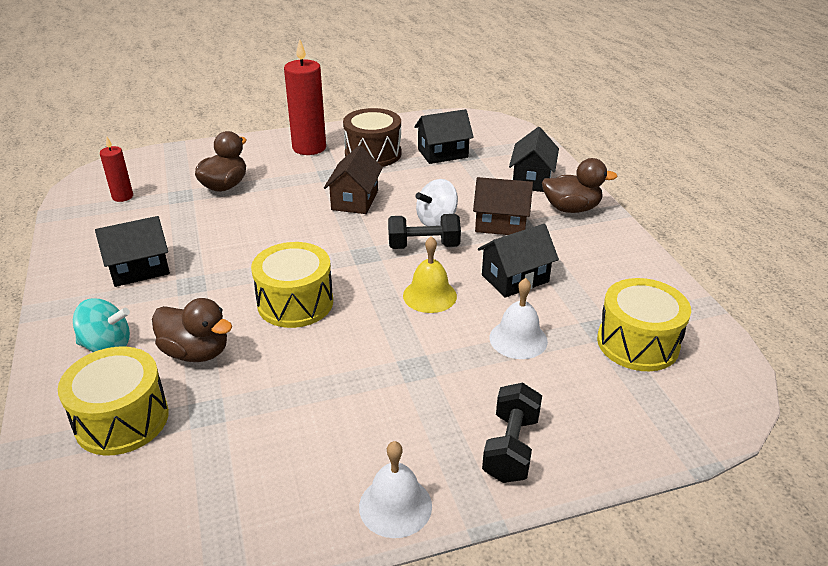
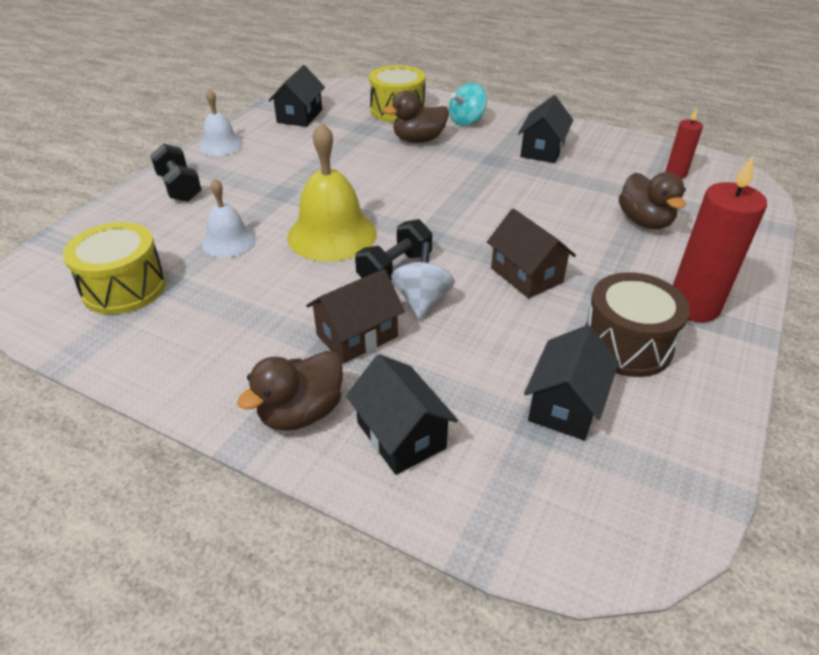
camera: 135 degrees right, 5 degrees up
yellow drum [251,242,333,328] -> none
yellow bell [403,236,457,313] -> yellow bell [287,122,377,262], size x1.70
black house [478,224,559,298] -> black house moved to [268,65,325,127]

